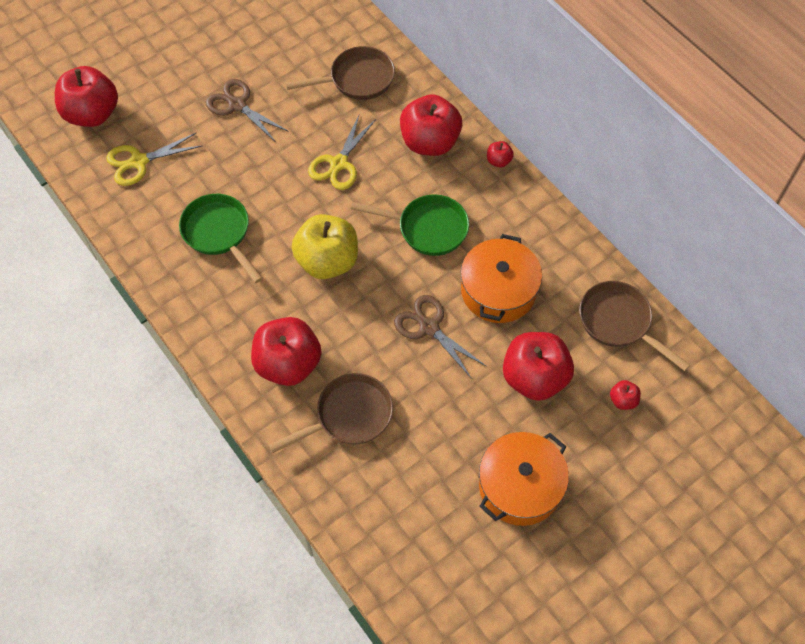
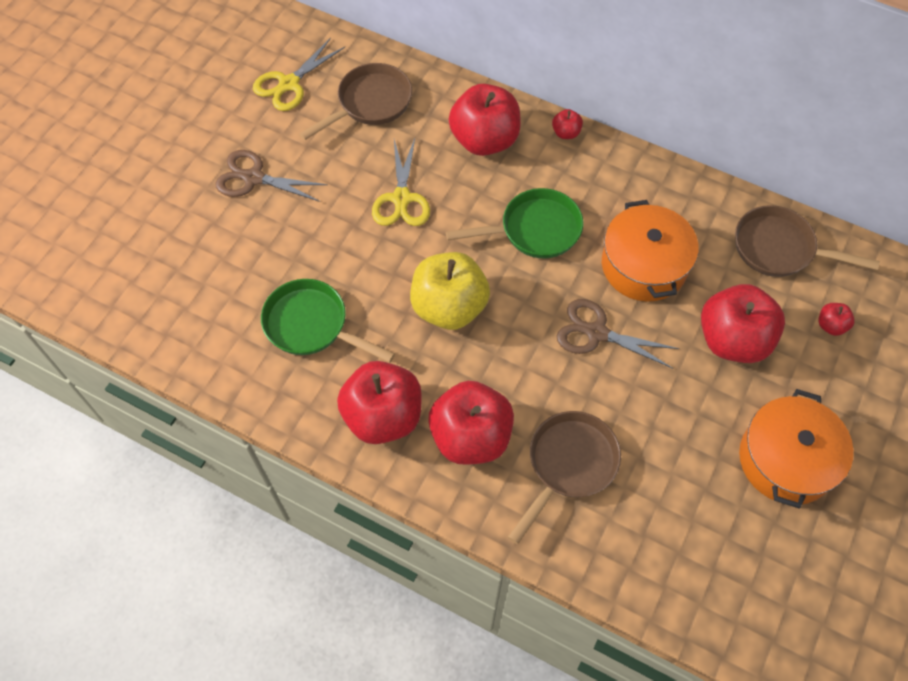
camera: 25 degrees left, 0 degrees up
red apple [55,66,118,127] -> red apple moved to [337,361,422,444]
yellow scissors [106,133,202,186] -> yellow scissors moved to [253,38,345,111]

